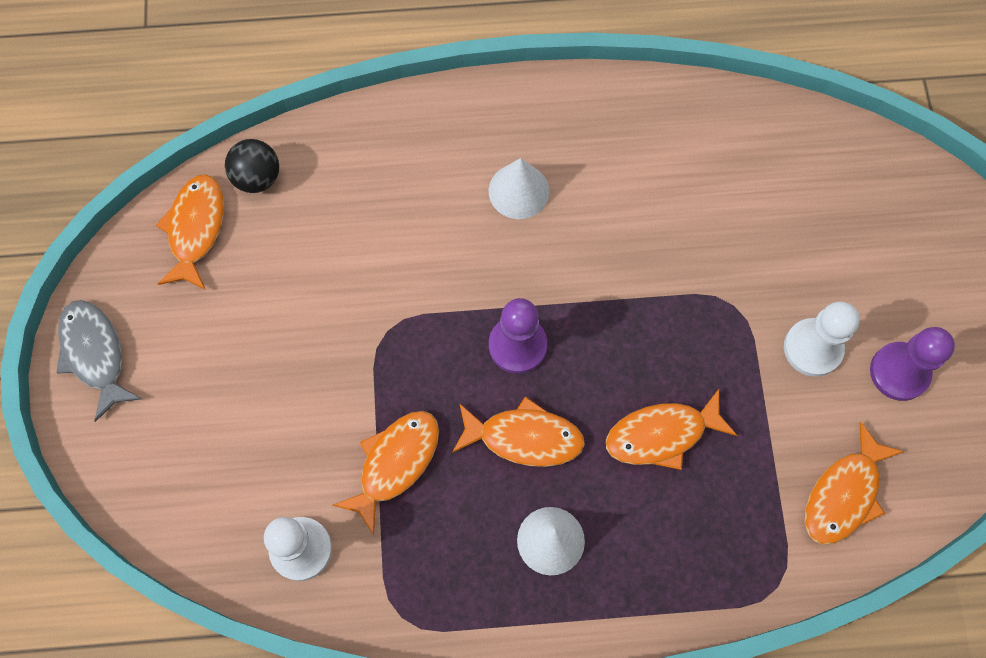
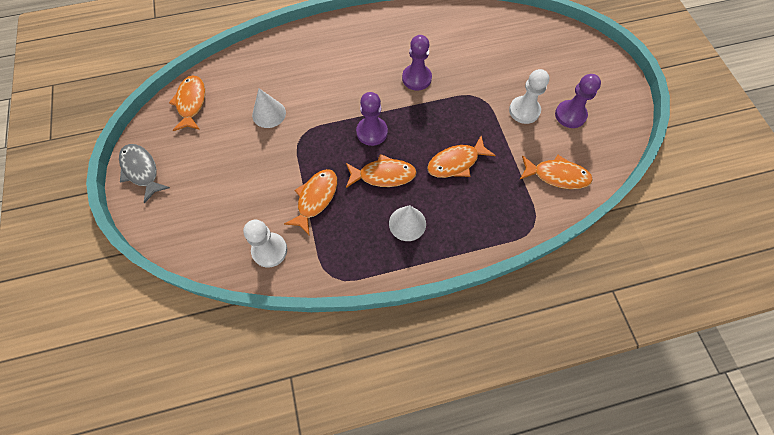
camera: 10 degrees left, 5 degrees down
black ball [225,139,279,193] -> none
white cone [489,158,549,219] -> white cone moved to [252,88,286,128]
orange fish [805,422,905,545] -> orange fish turned 105 degrees counterclockwise [519,155,593,189]
none -> purple pawn [402,35,432,91]

